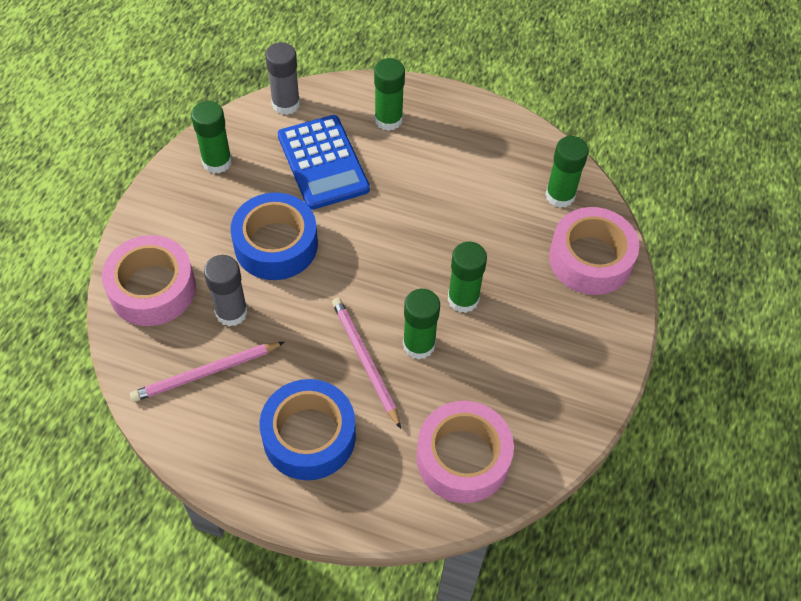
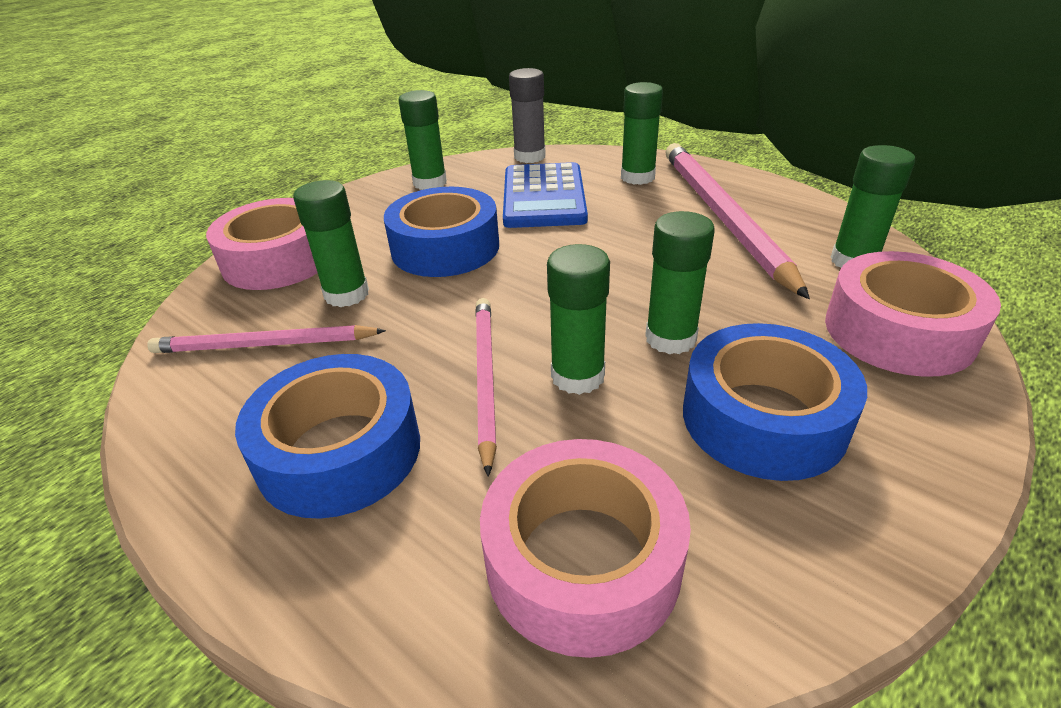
camera: 25 degrees right, 20 degrees down
grey glue stick [204,255,248,326] -> green glue stick [293,180,369,307]
none -> pink pencil [665,143,810,299]
none -> blue tape [683,323,867,481]

